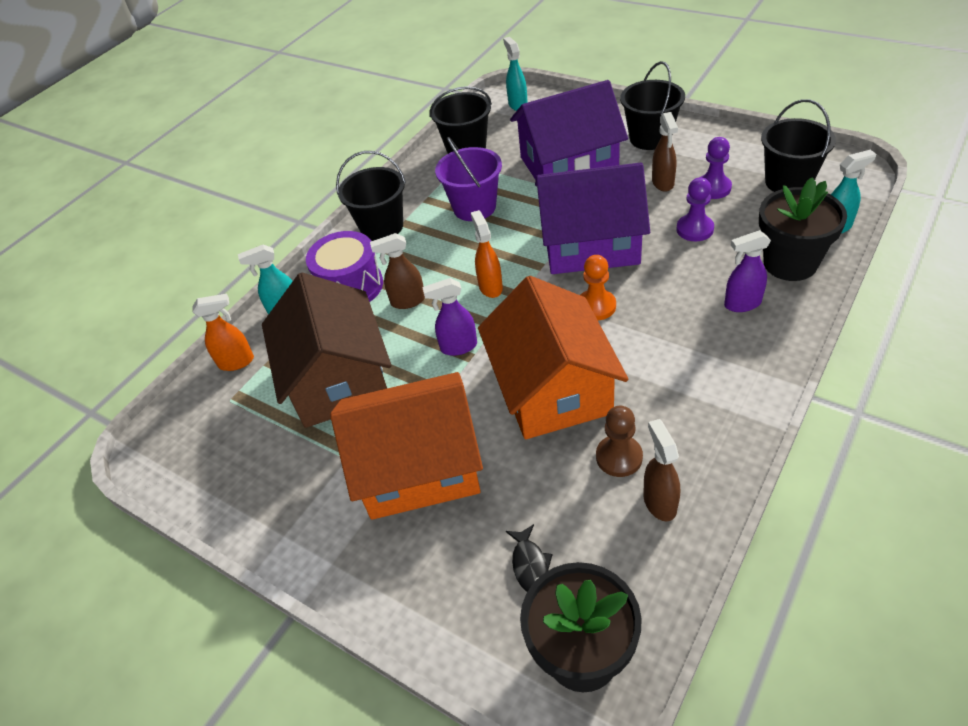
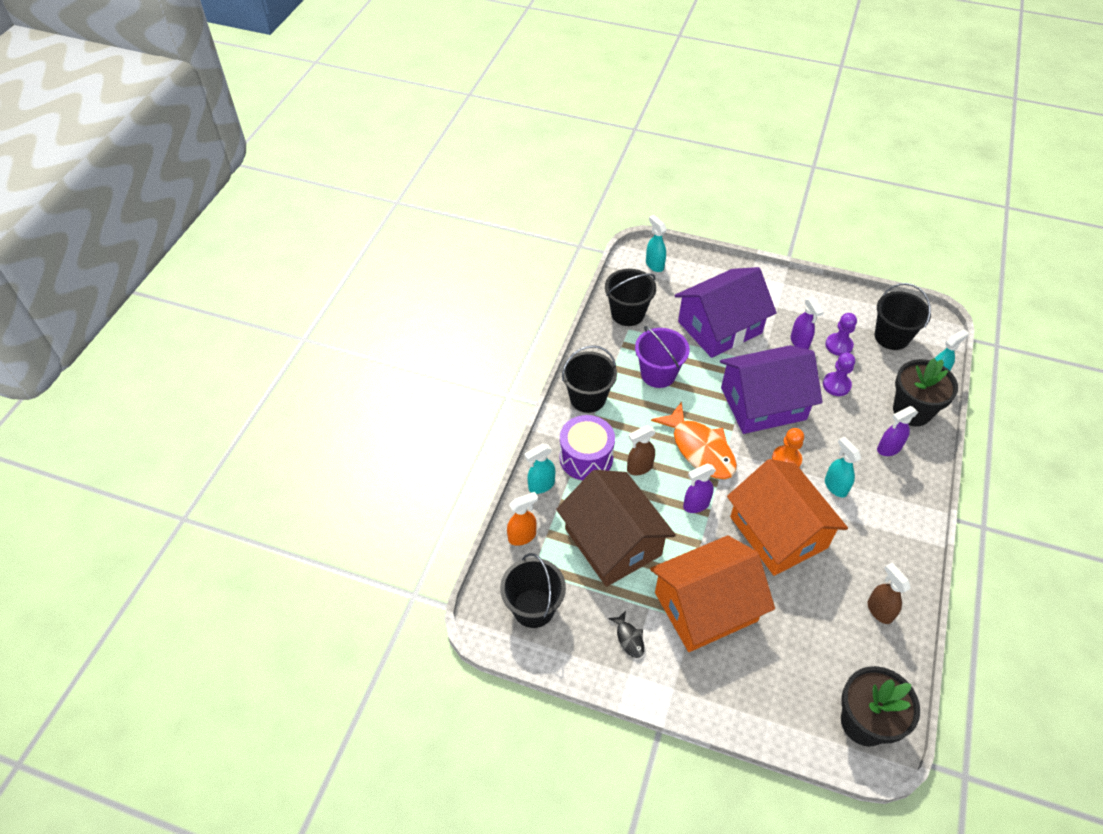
camera: 20 degrees left, 5 degrees up
orange spray bottle [471,210,503,298] -> orange fish [651,401,737,479]
black fish [506,524,552,592] -> black fish moved to [608,611,644,658]
brown pawn [596,406,643,477] -> none
black bucket [620,61,685,150] -> black bucket moved to [500,553,566,628]
brown spray bottle [652,112,678,192] -> purple spray bottle [791,297,824,349]
none -> turquoise spray bottle [825,437,861,497]

